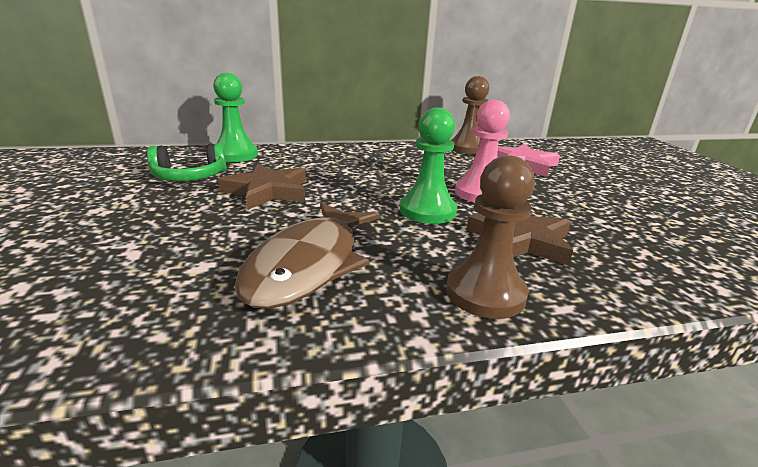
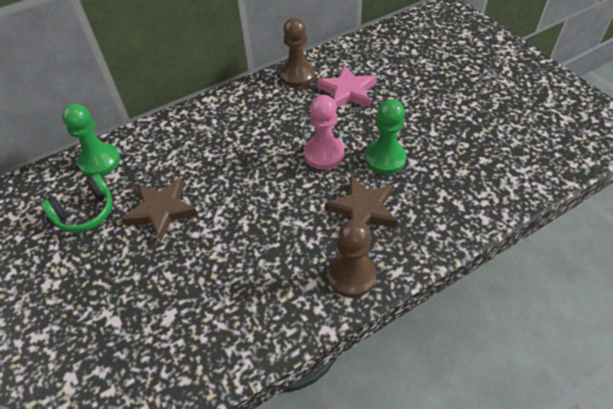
camera: 15 degrees left, 25 degrees up
brown fish [234,202,380,309] -> none
green pawn [400,108,457,224] -> green pawn moved to [365,99,407,175]

